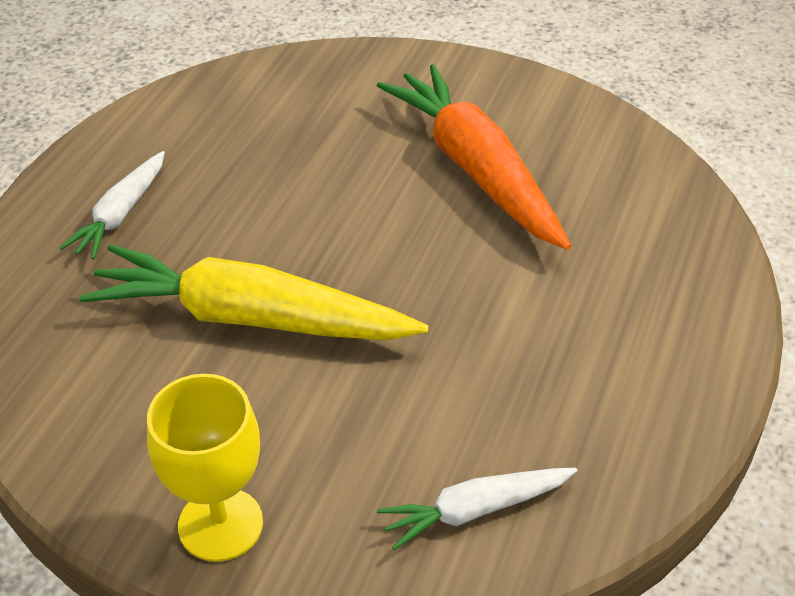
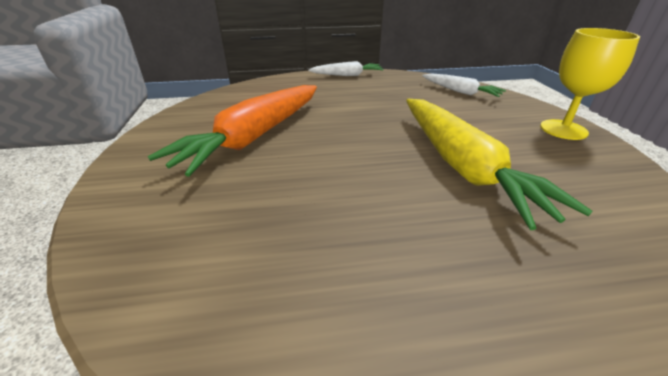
camera: 120 degrees left, 10 degrees down
white carrot [60,151,165,259] -> white carrot moved to [308,61,383,76]

